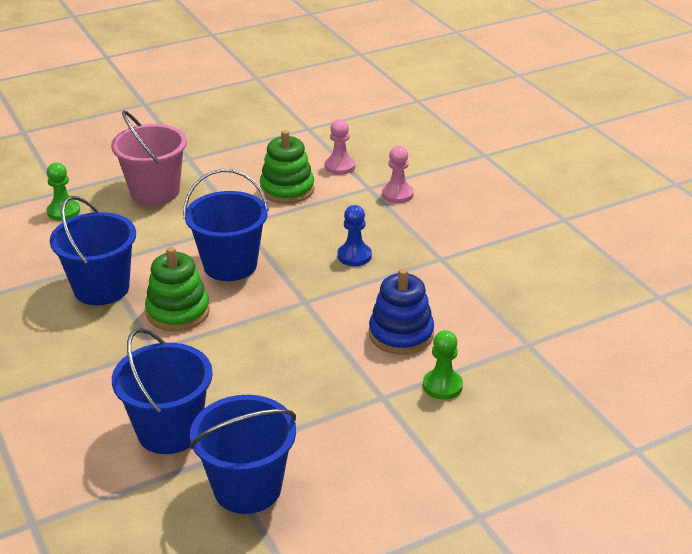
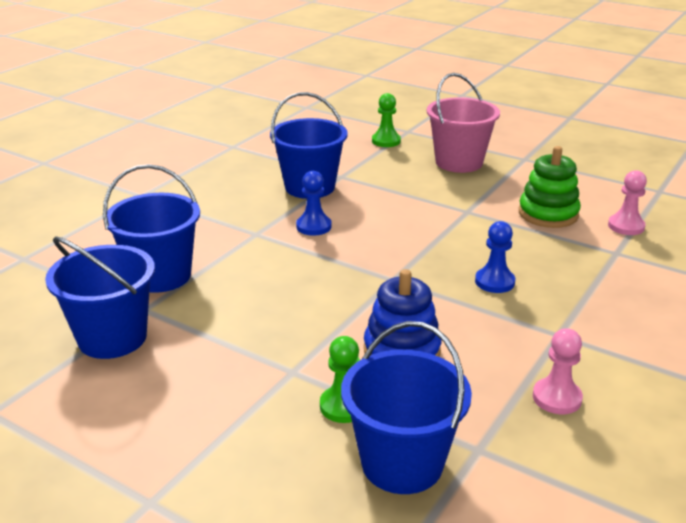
camera: 60 degrees right, 5 degrees down
green stacking toy [145,247,210,331] -> blue pawn [296,171,332,236]
blue bucket [183,169,269,281] -> blue bucket moved to [341,321,472,494]
pink pawn [382,146,414,203] -> pink pawn moved to [533,328,583,414]

